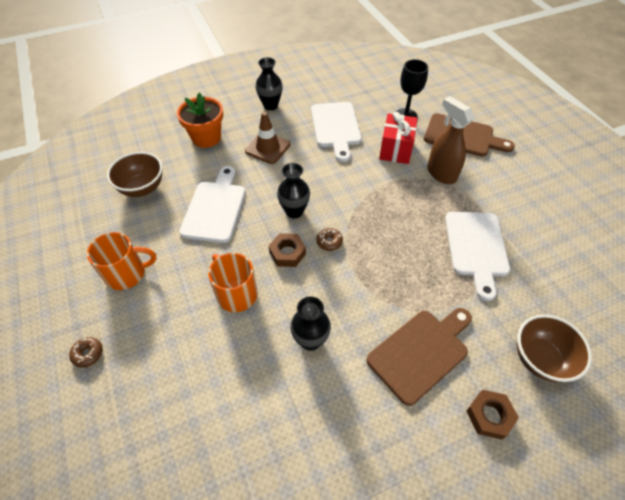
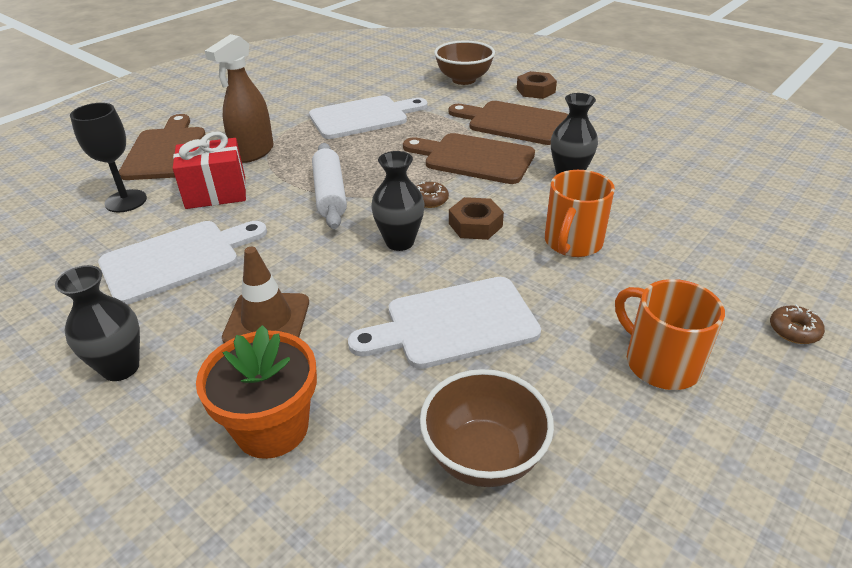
camera: 115 degrees left, 15 degrees down
none -> white rolling pin [312,143,347,229]
none -> brown cutting board [403,133,535,184]

